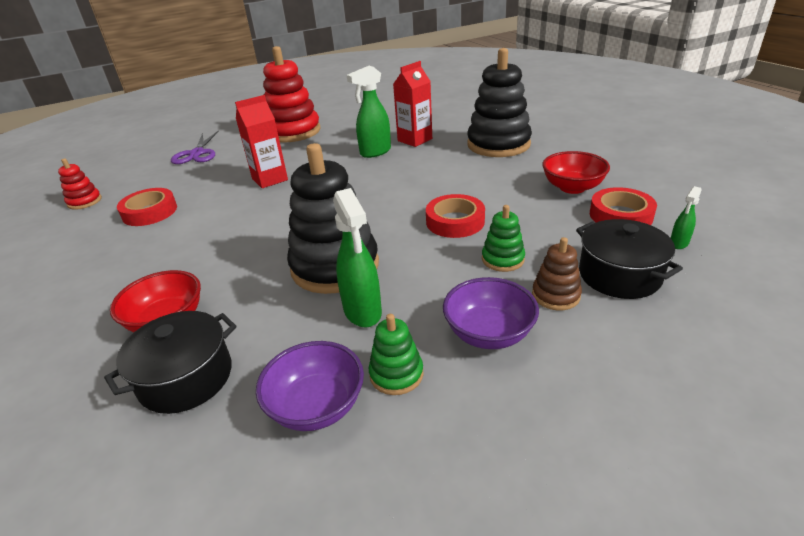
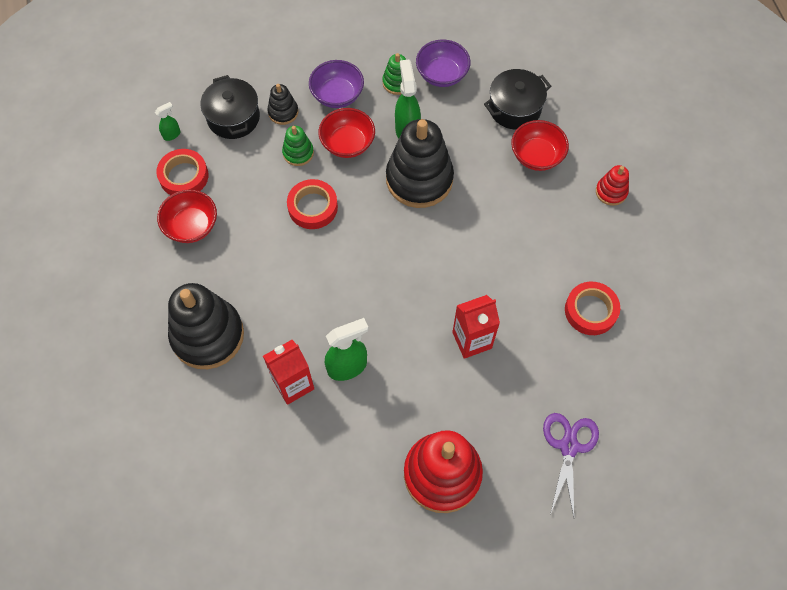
camera: 170 degrees left, 30 degrees up
red stacking toy [58,158,102,210] -> red stacking toy moved to [596,165,629,206]
brown stacking toy [532,237,582,310] -> black stacking toy [267,84,298,125]
none -> red bowl [318,108,375,158]

